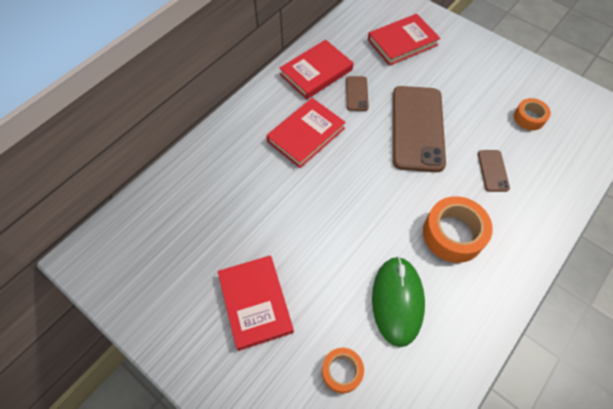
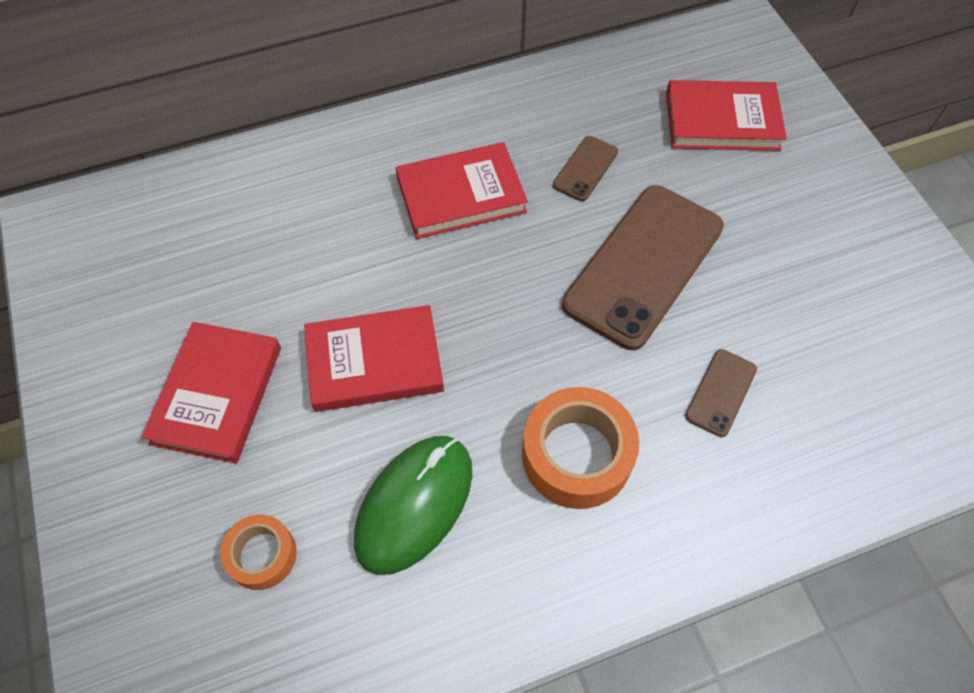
camera: 30 degrees right, 0 degrees up
red book [280,40,353,99] -> red book moved to [304,305,444,412]
orange tape [514,98,551,130] -> none

